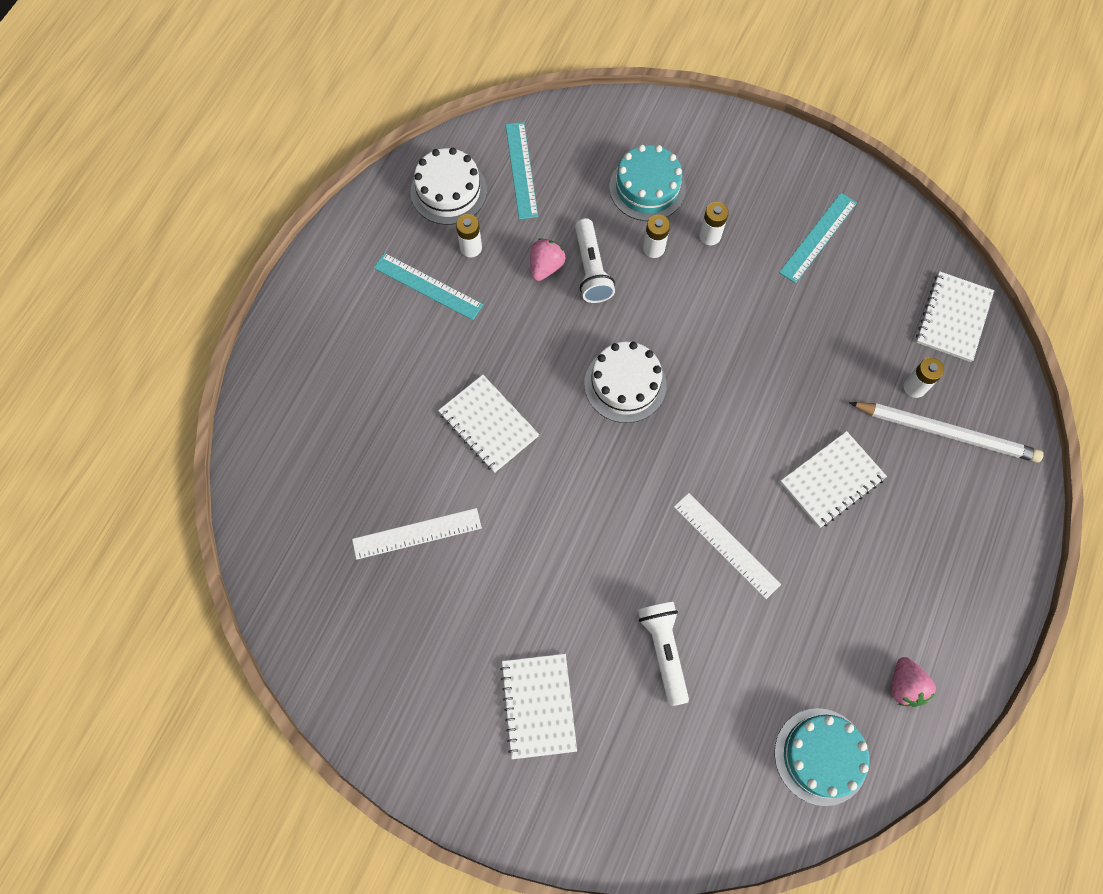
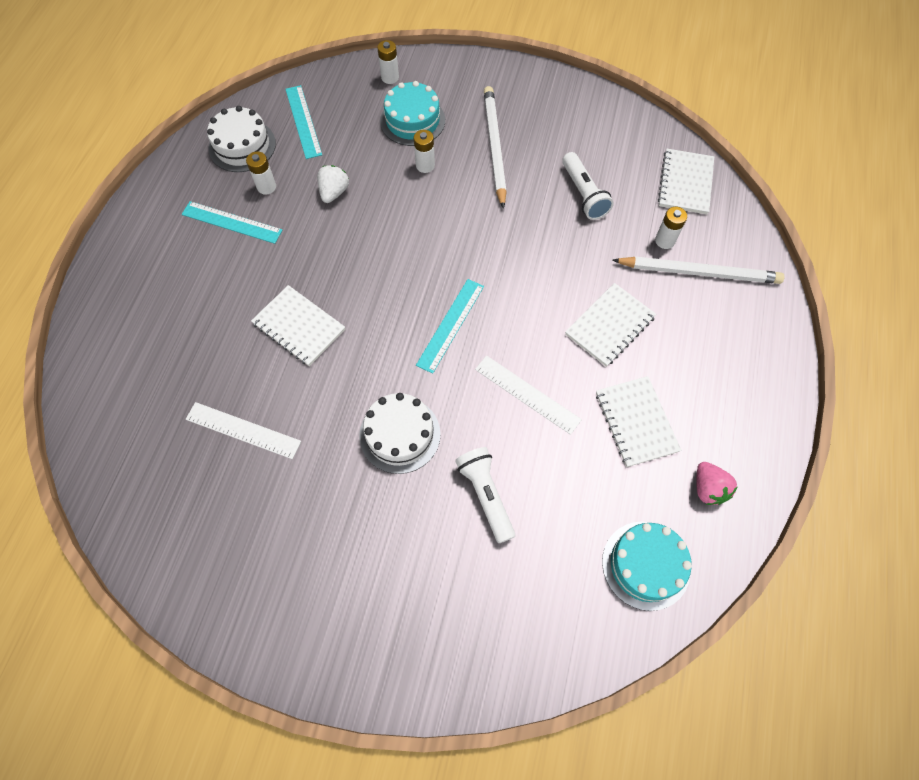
camera: 10 degrees left, 5 degrees down
white ruler [352,508,482,560] -> white ruler turned 45 degrees clockwise [186,402,301,459]
white notebook [500,654,577,759] -> white notebook moved to [596,376,681,467]
pink strawberry [530,238,566,281] -> white strawberry [317,165,349,203]
white flashlight [575,218,615,303] -> white flashlight moved to [562,152,614,220]
white cake [584,342,666,423] -> white cake moved to [359,393,441,474]
white battery [699,202,729,245] -> white battery moved to [377,40,399,84]
turquoise ruler [779,193,857,283] -> turquoise ruler moved to [416,279,484,374]
none -> white pencil [484,86,507,209]

